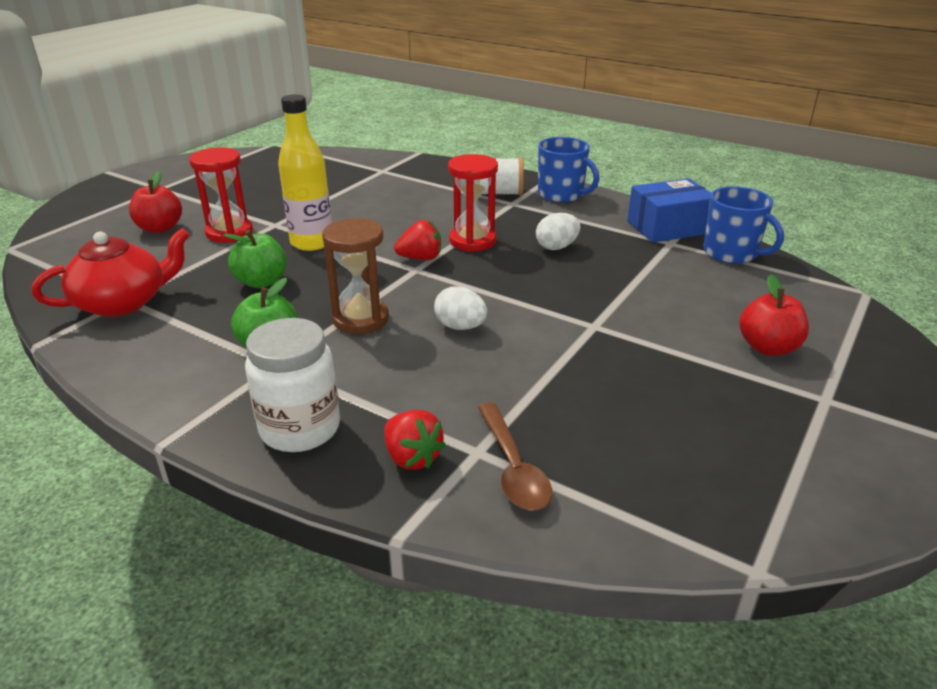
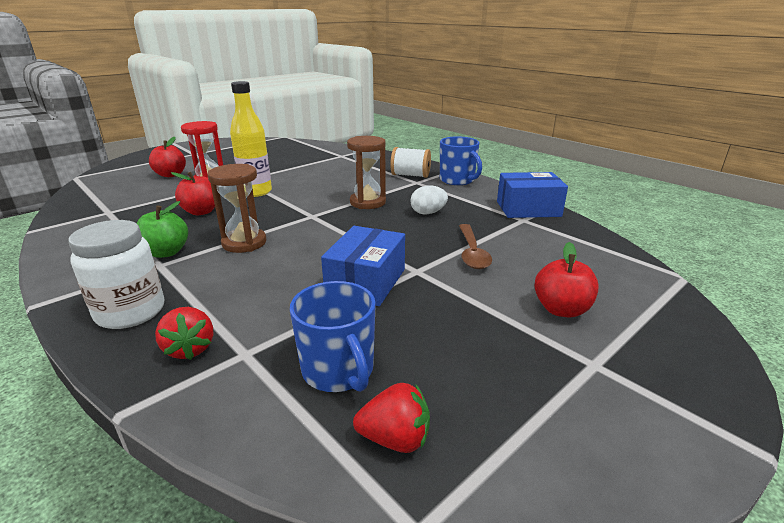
camera: 15 degrees right, 5 degrees down
red teapot [32,228,190,317] -> none
green apple [224,230,287,288] -> red apple [171,172,215,215]
red strawberry [394,220,441,260] -> red strawberry moved to [353,383,430,453]
white egg [434,286,487,330] -> none
red hourglass [448,154,498,252] -> brown hourglass [347,136,386,209]
brown spoon [478,402,552,511] -> brown spoon moved to [459,224,492,269]
blue mug [703,186,784,264] -> blue mug moved to [290,281,376,392]
none -> blue box [321,226,405,306]

